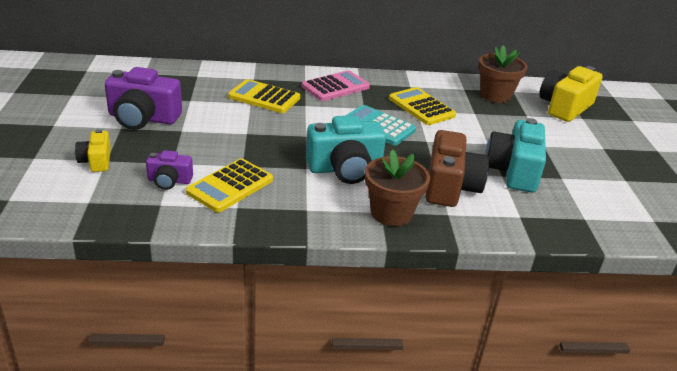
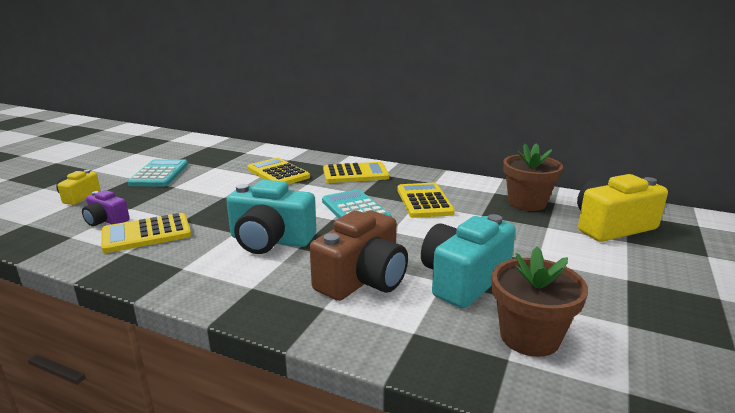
camera: 30 degrees right, 10 degrees down
purple camera [105,67,182,130] -> turquoise calculator [128,159,188,186]
pink calculator [302,70,370,101] -> yellow calculator [323,162,389,183]
brown flower pot [365,149,430,226] -> brown flower pot moved to [492,247,588,357]

